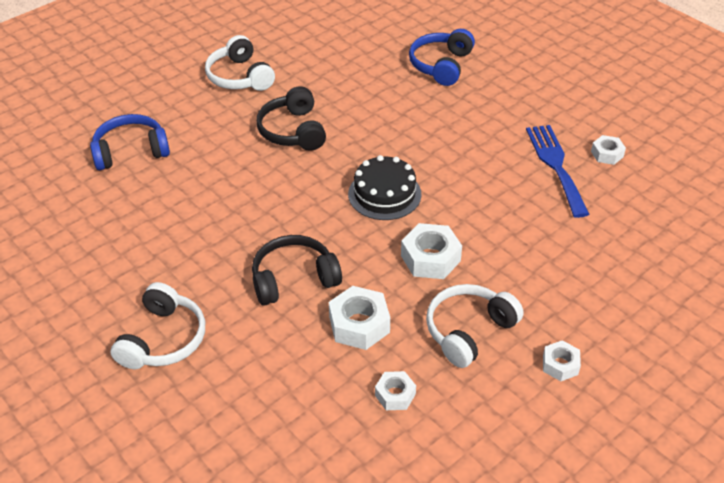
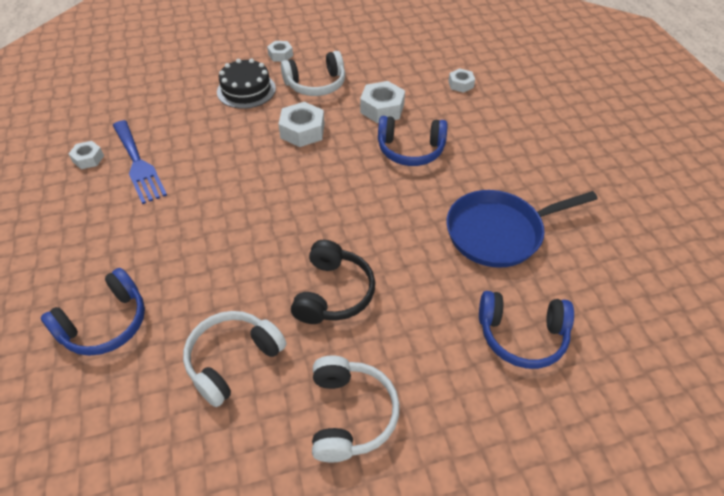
camera: 155 degrees left, 5 degrees up
white headphones [111,282,205,369] -> white headphones moved to [183,311,286,407]
black headphones [252,235,342,306] -> blue headphones [378,116,448,166]
black cake [348,155,422,220] -> black cake moved to [217,58,276,109]
white nut [375,371,416,410] -> white nut moved to [448,68,475,93]
blue fork [526,125,590,218] -> blue fork turned 45 degrees counterclockwise [113,120,167,204]
none -> blue pan [446,190,598,268]

